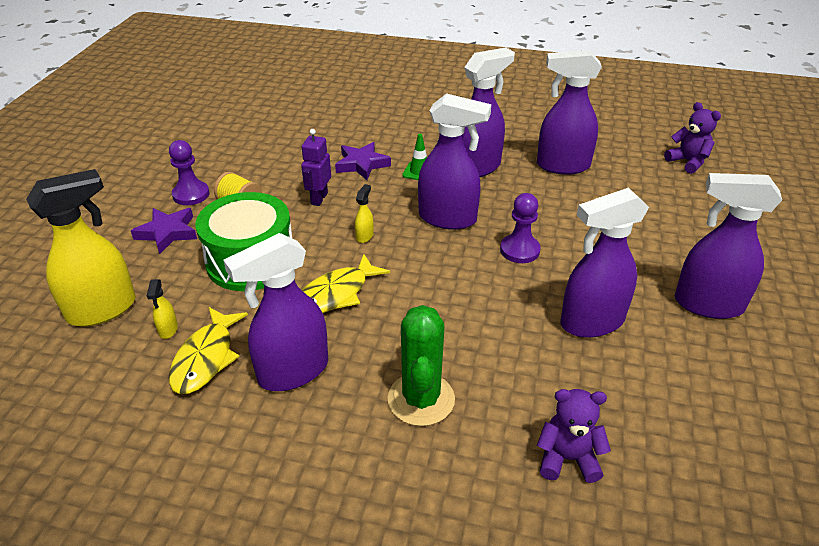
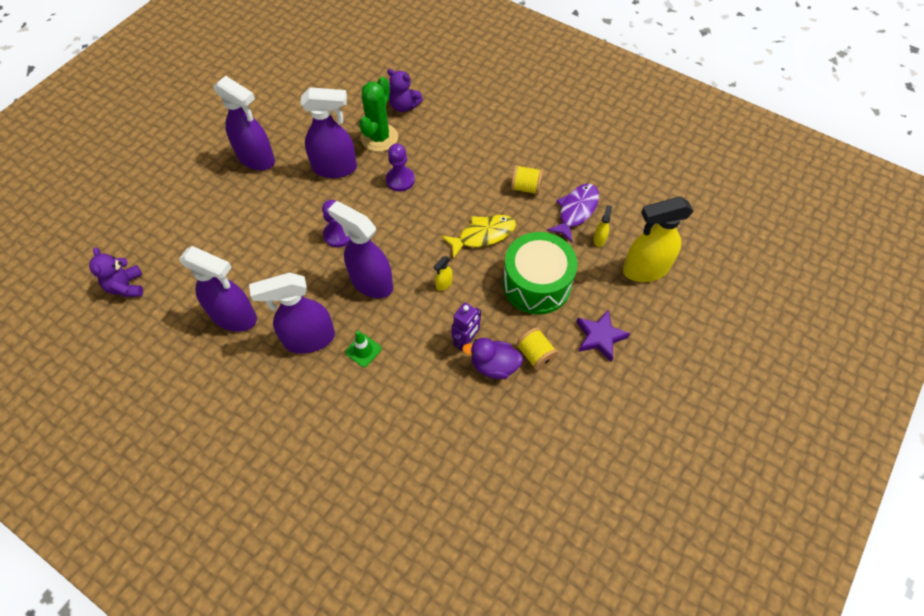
camera: 160 degrees left, 20 degrees up
purple pawn [169,140,209,205] -> purple pawn moved to [386,143,415,192]
yellow fish [169,307,248,394] -> purple fish [547,184,599,243]
purple spray bottle [223,233,328,391] -> yellow spool [511,165,543,195]
purple star [335,142,391,180] -> none
green cactus [388,305,455,426] -> green cactus moved to [359,77,398,152]
none -> purple duck [462,338,523,379]

